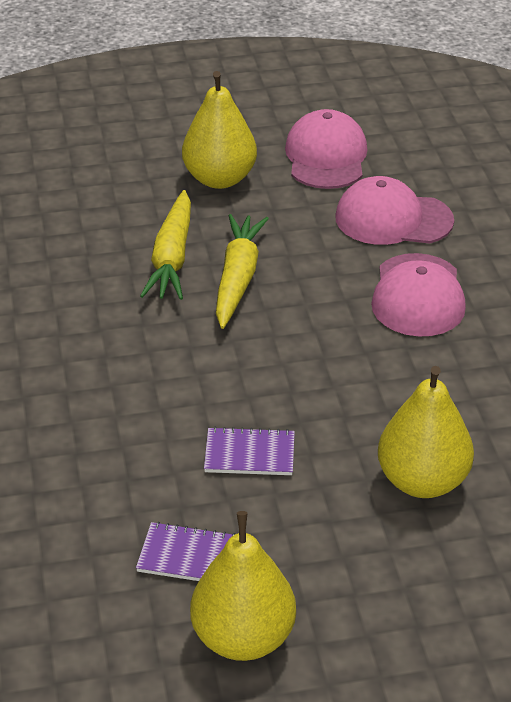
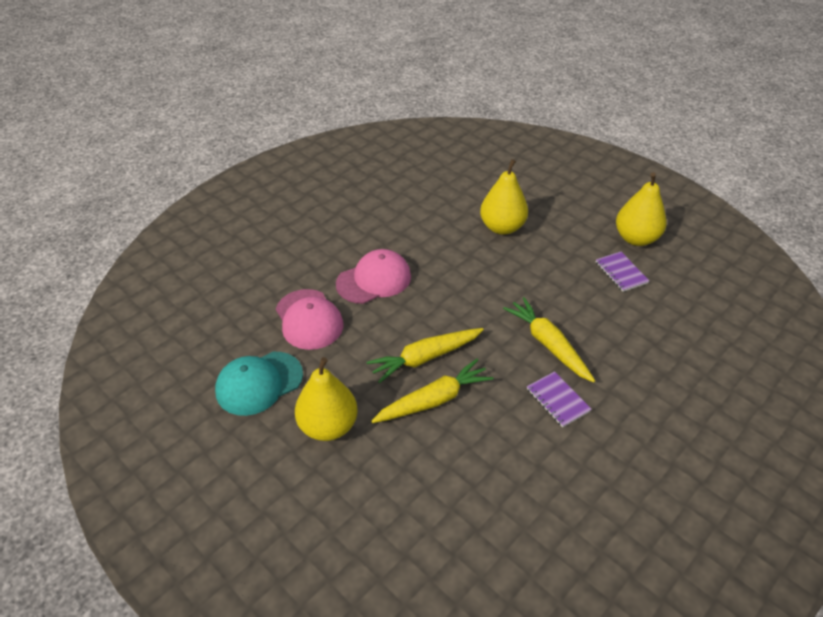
camera: 125 degrees left, 5 degrees up
purple notebook [204,427,295,475] -> purple notebook moved to [527,371,592,427]
pink cap [285,109,367,189] -> turquoise cap [215,352,303,416]
none -> yellow carrot [503,297,595,383]

